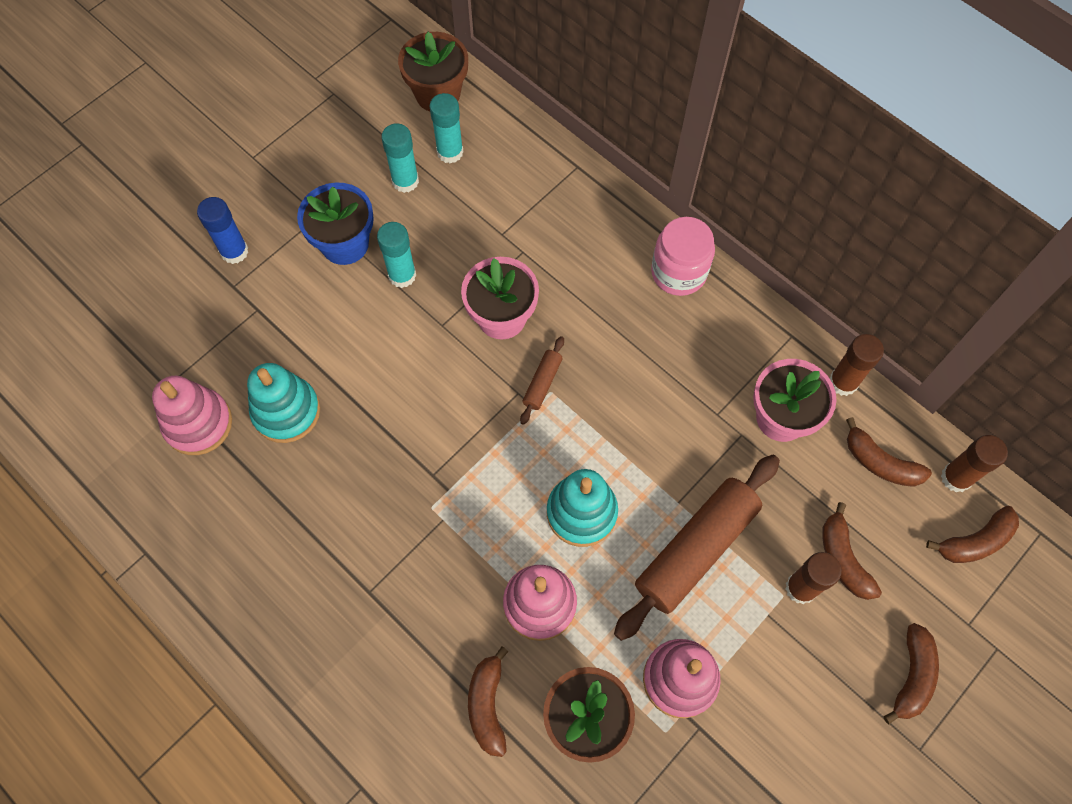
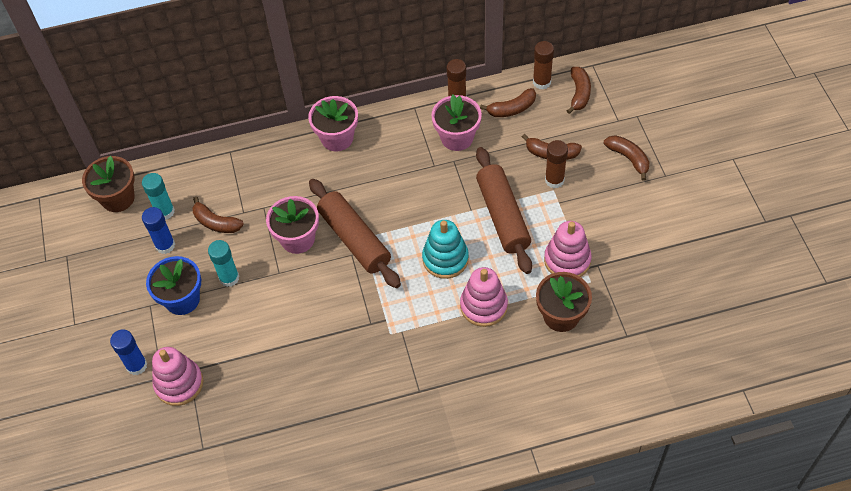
camera: 55 degrees left, 10 degrees down
pink stacking toy [152,376,232,455] -> pink stacking toy moved to [152,347,203,406]
turquoise stacking toy [247,363,320,443] -> none
turquoise glue stick [381,123,419,193] -> blue glue stick [142,207,175,254]
brown banana [468,646,509,757] -> brown banana moved to [192,197,244,233]
brown rolling pin [520,336,564,425] -> brown rolling pin [309,179,401,288], size x2.26
pink jar [651,217,715,296] -> pink flower pot [308,96,358,151]

